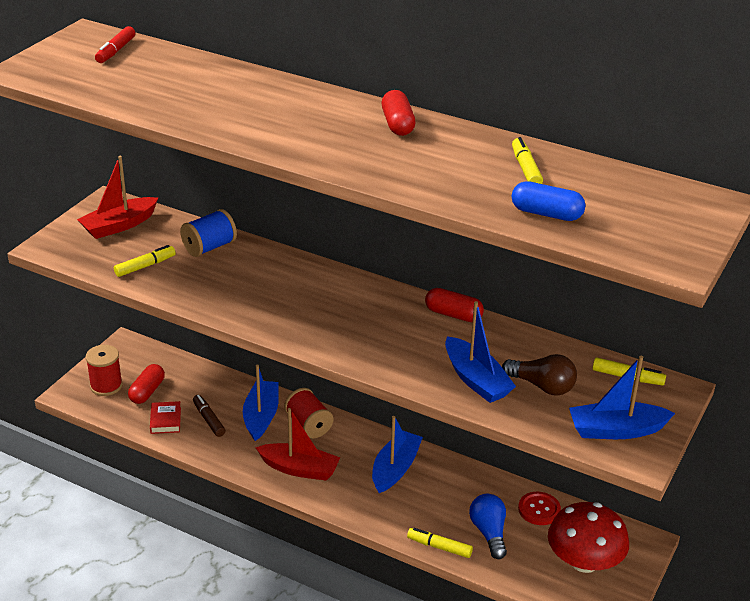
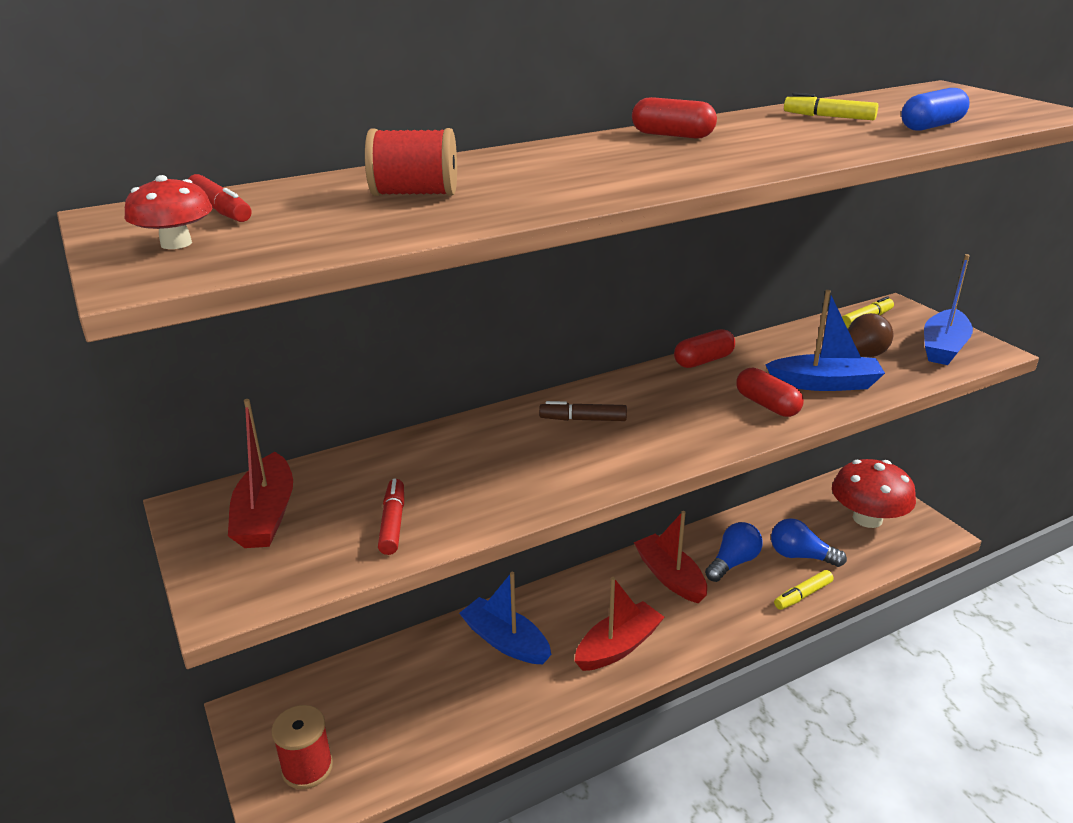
camera: 55 degrees left, 5 degrees down
yellow marker [114,245,176,277] -> red marker [378,479,404,555]
red capsule [128,364,165,404] -> red capsule moved to [736,368,804,417]
red book [150,401,181,434] -> none
blue spool [180,209,237,257] -> none
brown marker [193,395,226,437] -> brown marker moved to [539,401,627,421]
red spool [284,388,333,438] -> red spool moved to [365,128,457,196]
blue boat [372,416,423,493] -> red boat [634,511,707,603]
red button [518,492,561,525] -> none
none -> red mushroom [125,175,213,249]
none -> blue light bulb [705,522,763,582]

